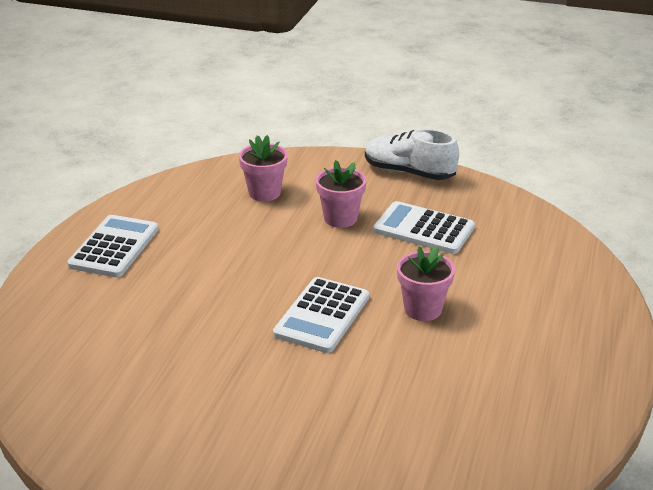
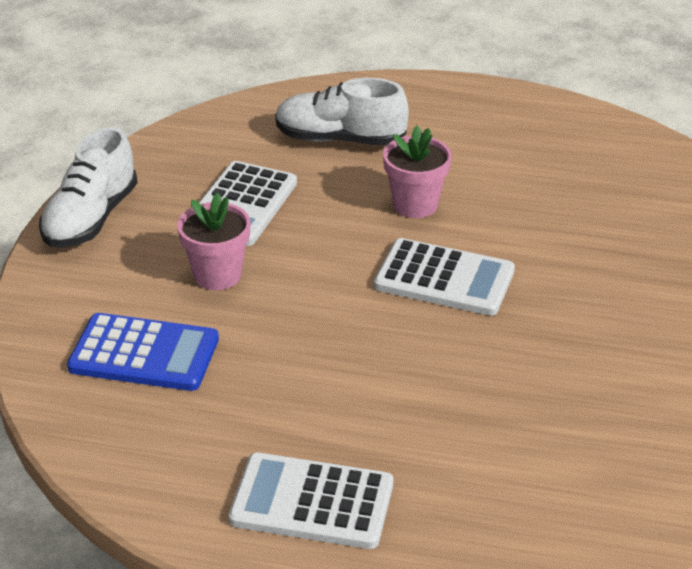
camera: 95 degrees left, 5 degrees up
pink flower pot [239,135,288,201] -> blue calculator [67,313,219,391]
none -> white shoe [275,78,409,146]

